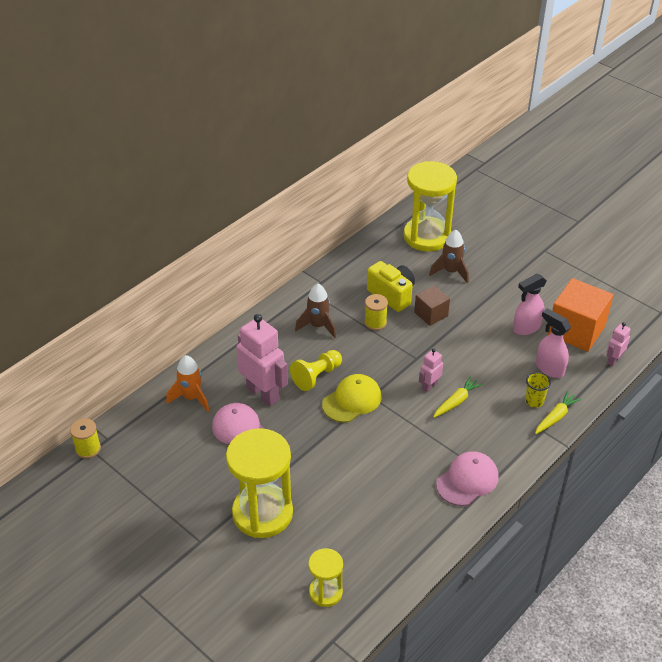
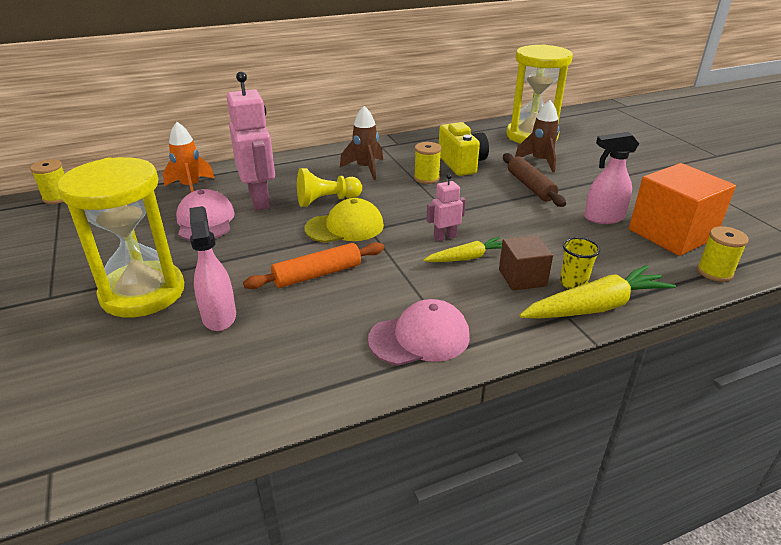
camera: 25 degrees right, 10 degrees down
yellow hourglass [308,548,343,607] -> none
brown cube [414,285,450,326] -> brown cube moved to [499,235,553,291]
yellow carrot [535,391,581,434] -> yellow carrot [519,265,676,319], size x1.67
pink spray bottle [536,308,571,378] -> pink spray bottle moved to [190,206,236,331]
pink robot [606,322,631,366] -> yellow spool [697,226,749,282]
none -> orange rolling pin [243,242,384,289]
none -> brown rolling pin [503,153,566,207]

